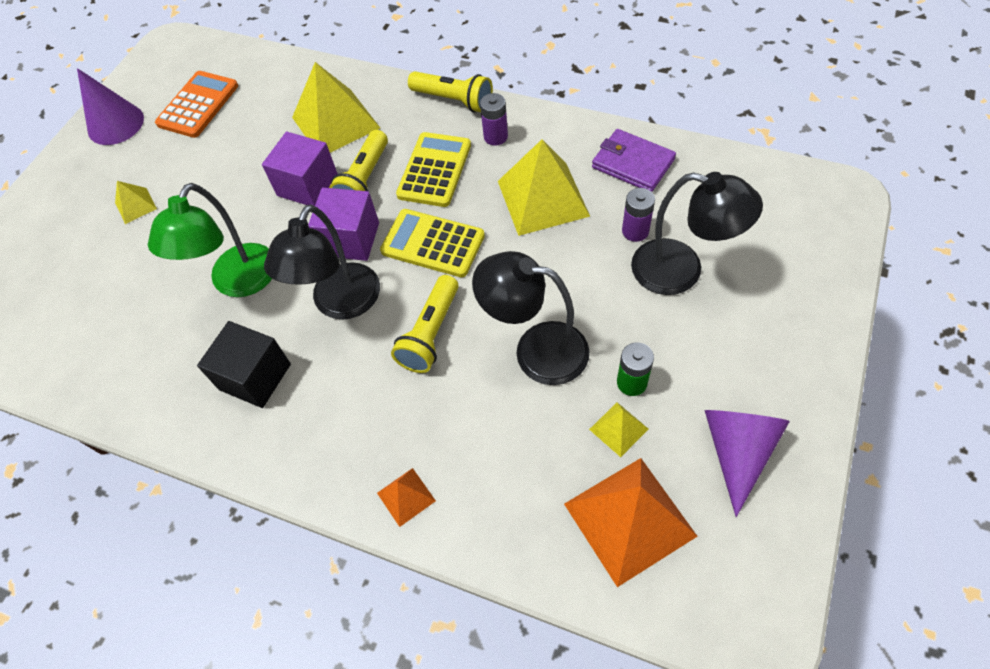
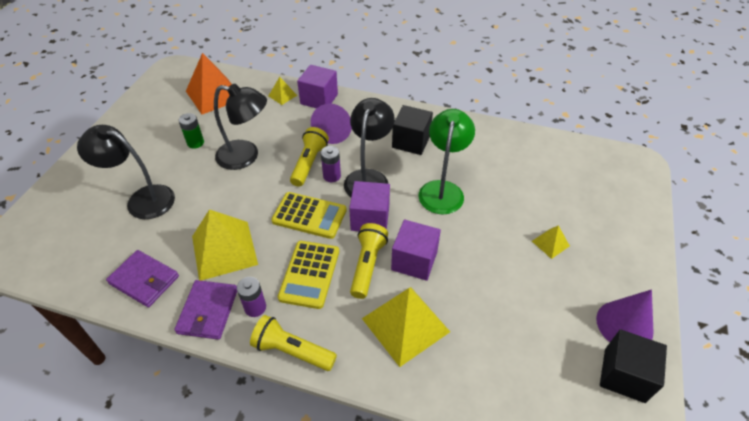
camera: 170 degrees right, 10 degrees down
orange calculator [155,71,238,138] -> none
orange pyramid [377,468,436,527] -> purple cube [297,65,338,108]
yellow pyramid [589,403,648,457] -> yellow pyramid moved to [269,77,297,105]
purple battery [622,188,655,242] -> purple battery moved to [321,146,341,182]
purple cone [704,410,790,517] -> purple cone moved to [311,104,352,144]
none -> purple wallet [175,280,237,340]
none -> black cube [600,329,667,403]

